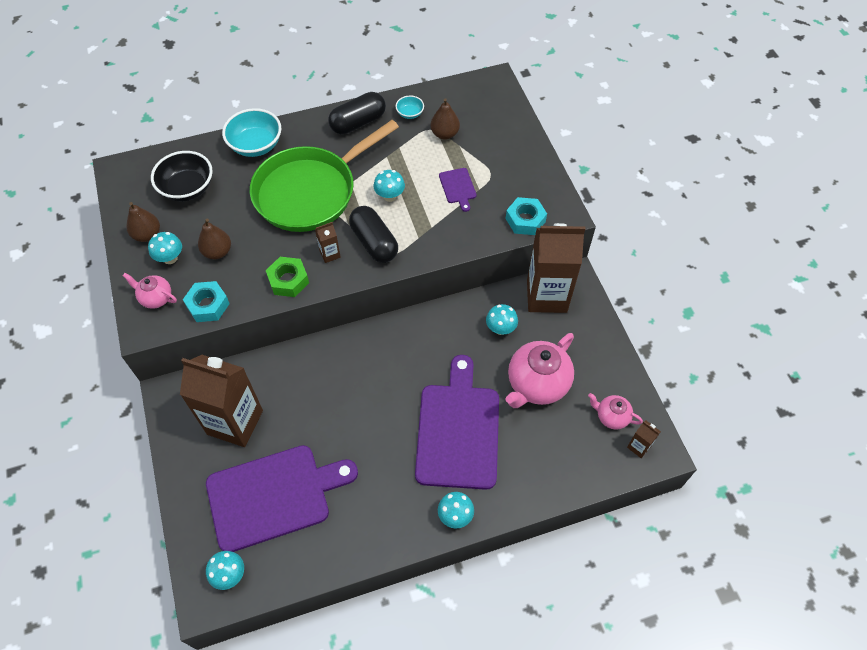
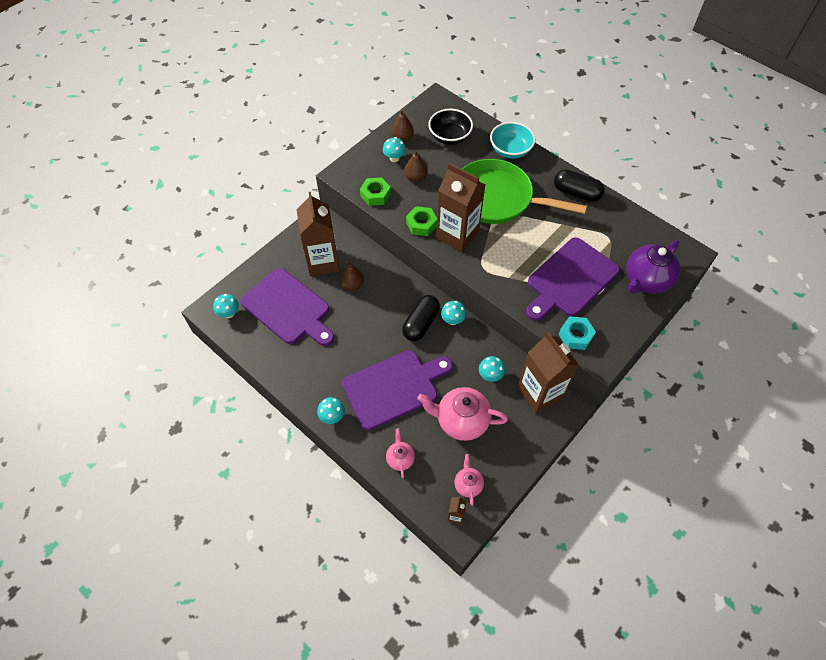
camera: 60 degrees right, 0 degrees up
pink teapot [123,273,177,309] -> pink teapot moved to [386,428,415,478]
turquoise nut [183,281,230,322] -> green nut [360,177,391,206]
brown carton [315,222,341,263] -> brown carton [436,163,485,252], size x2.47
black capsule [349,206,398,263] -> black capsule moved to [402,295,440,341]
turquoise mushroom [374,170,405,202] -> turquoise mushroom moved to [441,301,466,325]
turquoise bowl [395,96,424,119] -> none
brown pear [431,98,460,140] -> brown pear moved to [340,261,364,291]
purple cutting board [439,168,476,212] -> purple cutting board [526,237,620,321], size x2.42
none -> purple teapot [626,240,680,293]

